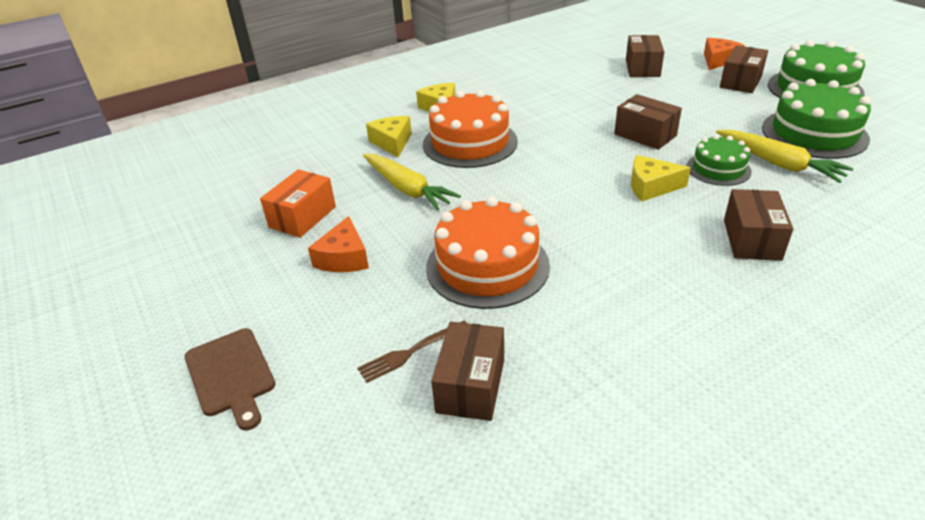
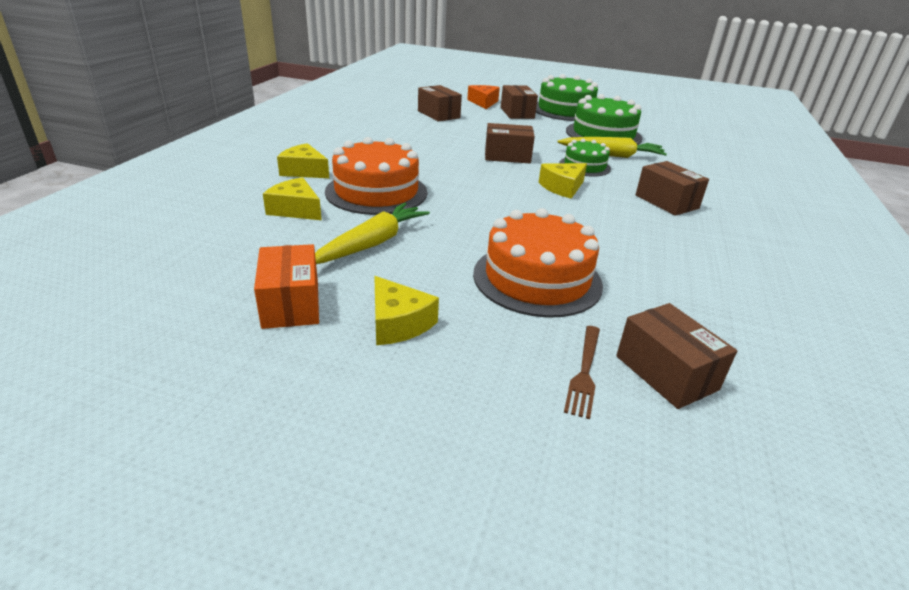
camera: 45 degrees left, 5 degrees down
brown cutting board [185,328,276,430] -> none
orange cheese [308,216,369,272] -> yellow cheese [374,276,439,345]
yellow carrot [363,154,461,211] -> yellow carrot turned 60 degrees counterclockwise [315,203,430,264]

